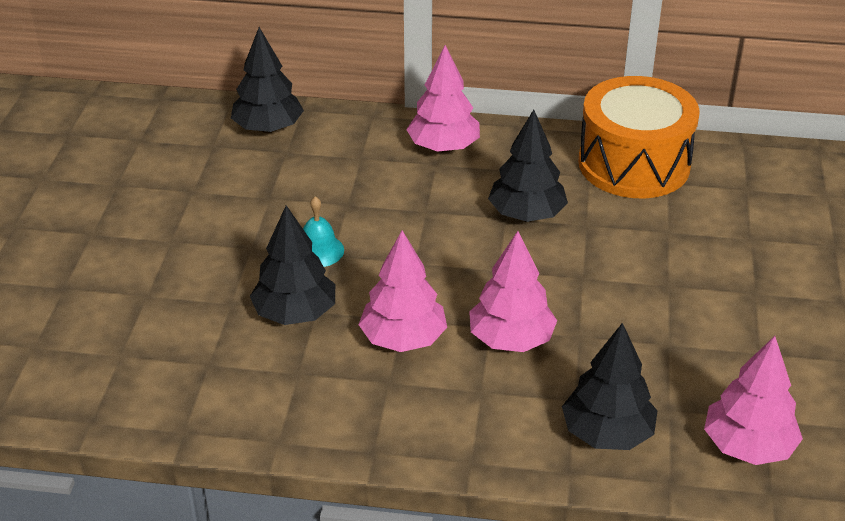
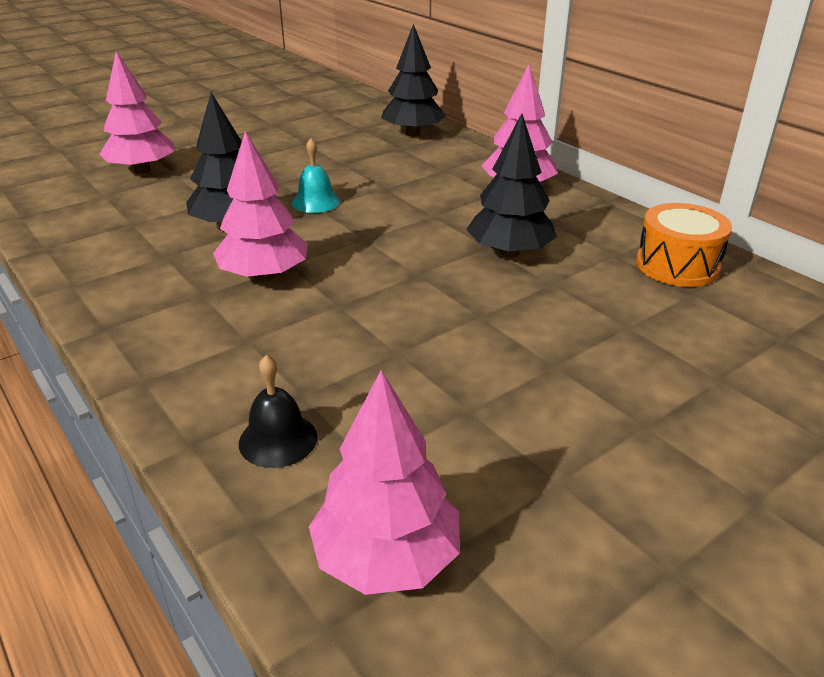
camera: 45 degrees right, 5 degrees down
pink tree [469,231,557,352] -> pink tree moved to [99,51,174,174]
black tree [562,323,657,450] -> black bell [239,355,317,468]
orange drum [578,76,700,198] -> orange drum [636,203,732,287], size x0.60

